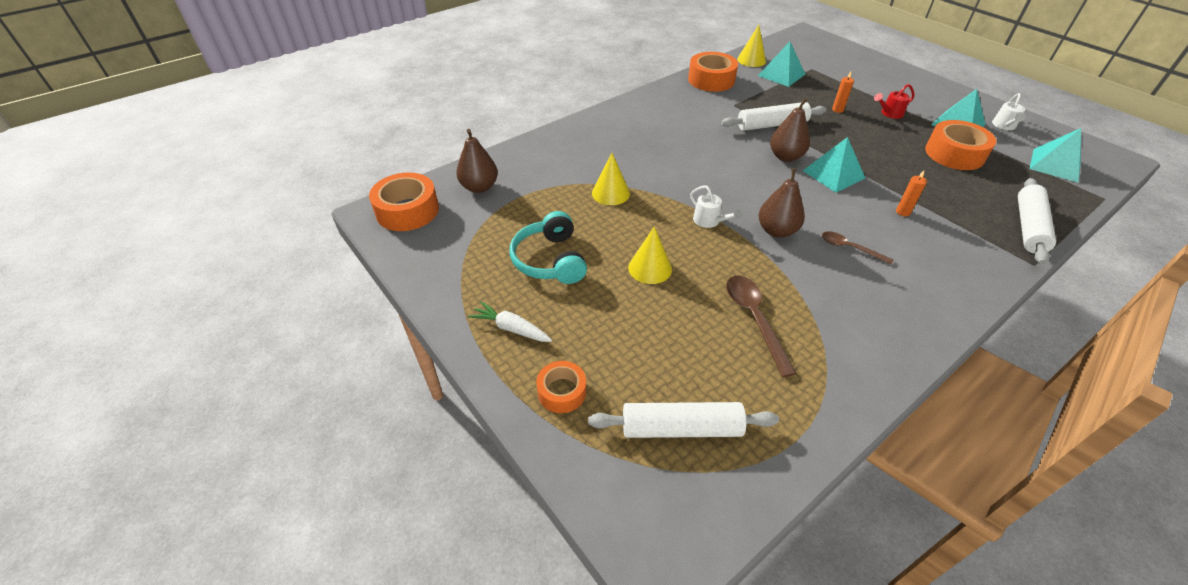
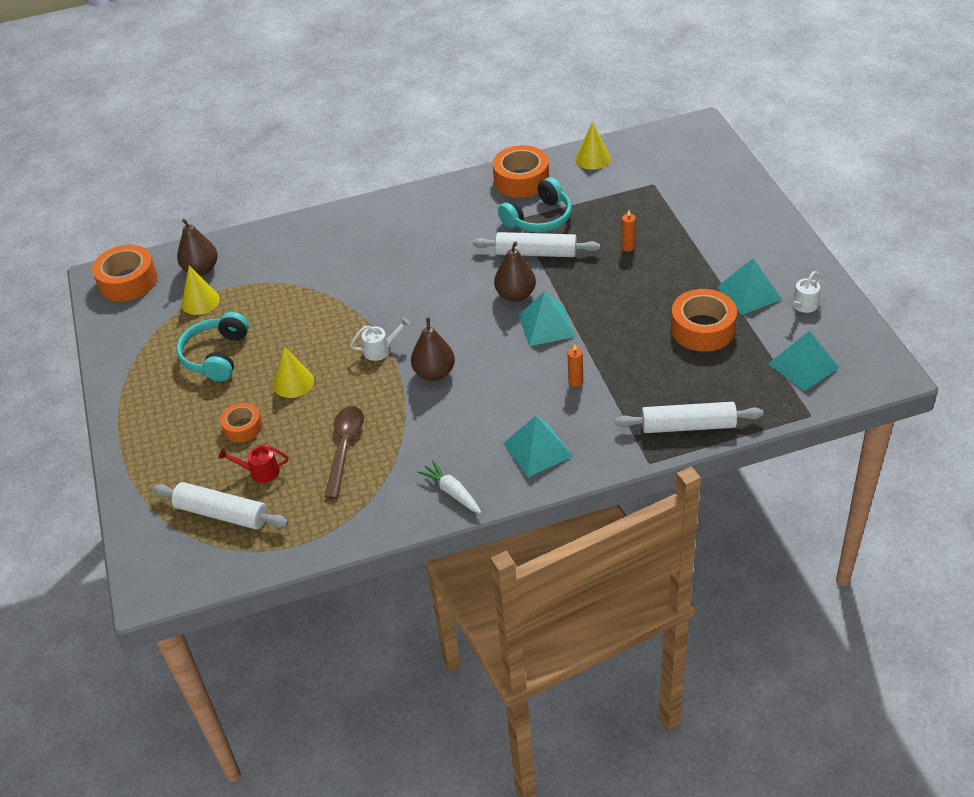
camera: 25 degrees right, 0 degrees up
white carrot [468,301,552,342] -> white carrot moved to [417,460,481,514]
orange tape [536,361,586,413] -> orange tape moved to [220,403,262,442]
yellow cone [592,153,630,205] -> yellow cone moved to [182,266,220,315]
white watering can [690,185,742,228] -> white watering can turned 90 degrees counterclockwise [350,317,410,361]
turquoise pyramid [758,41,805,87] -> turquoise pyramid moved to [503,416,573,477]
brown spoon [822,231,893,265] -> none
red watering can [874,84,914,119] -> red watering can moved to [218,444,288,483]
white rolling pin [1018,178,1056,264] -> white rolling pin turned 45 degrees clockwise [615,402,764,433]
none -> turquoise headphones [498,177,572,233]

